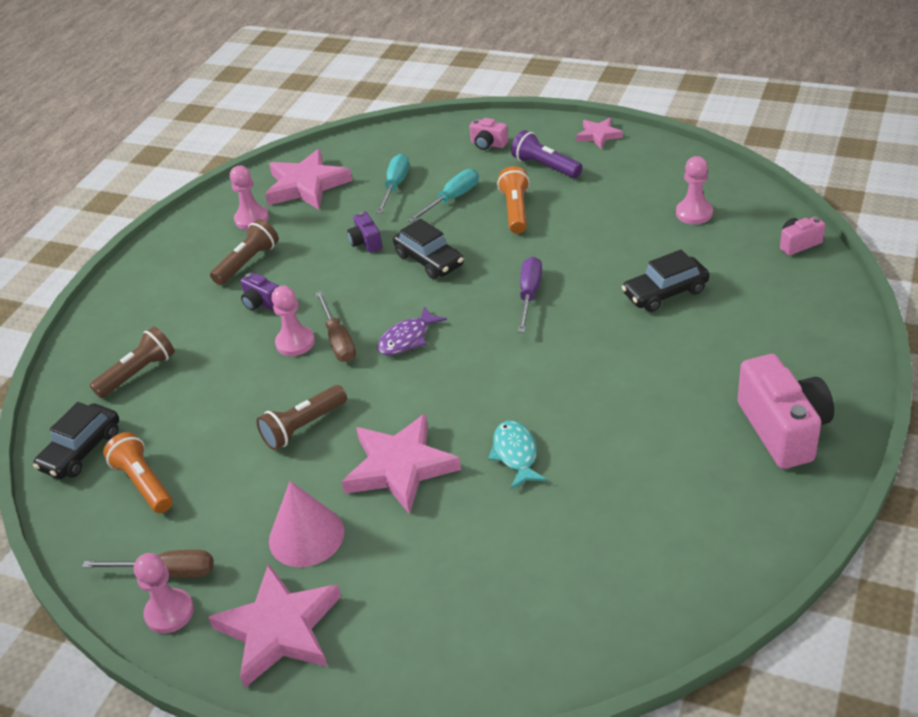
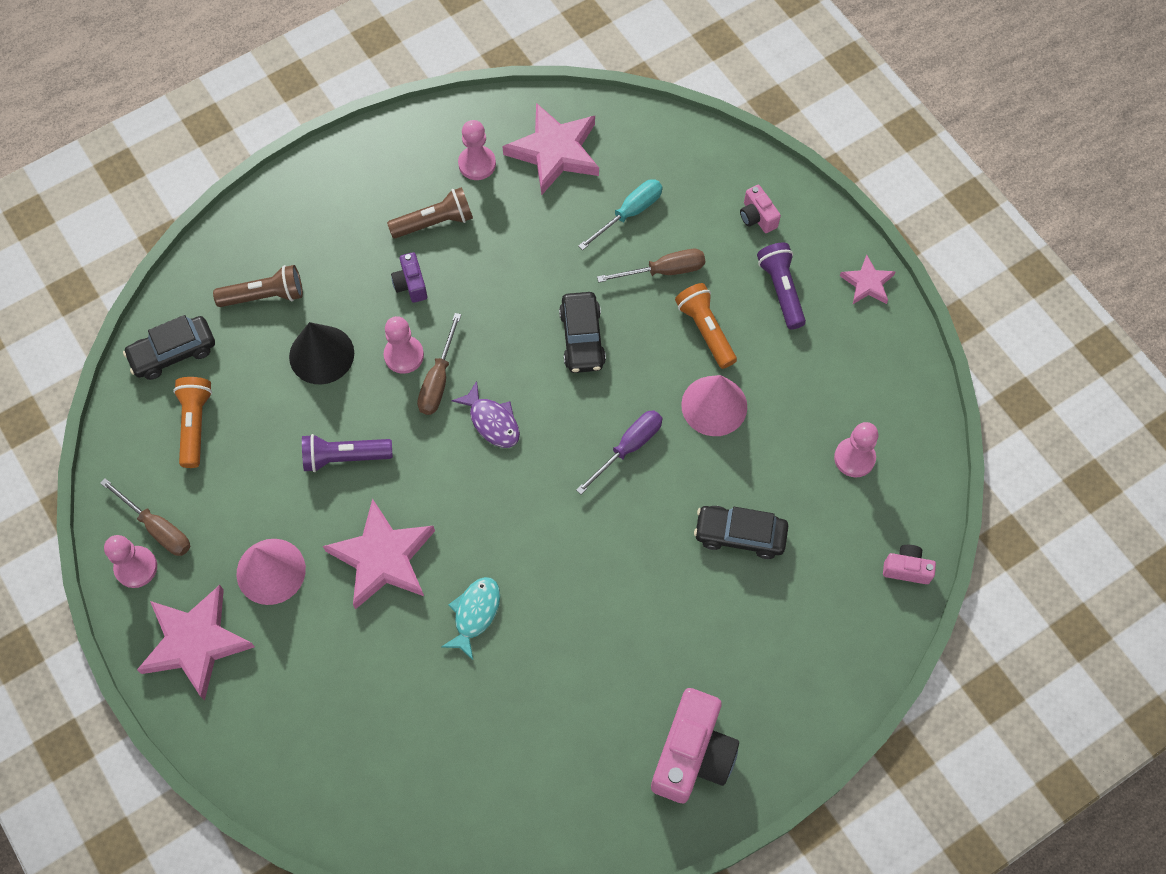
camera: 30 degrees right, 25 degrees up
brown flashlight [256,385,347,450] -> purple flashlight [302,434,393,472]
purple camera [347,211,382,253] -> none
purple fish [377,306,447,355] -> purple fish turned 120 degrees counterclockwise [451,381,520,448]
turquoise screwdriver [407,169,479,223] -> brown screwdriver [597,249,705,282]
orange flashlight [497,166,530,234] -> orange flashlight turned 60 degrees counterclockwise [675,283,737,369]
none -> black cone [289,322,354,385]
none -> pink cone [681,375,747,436]

